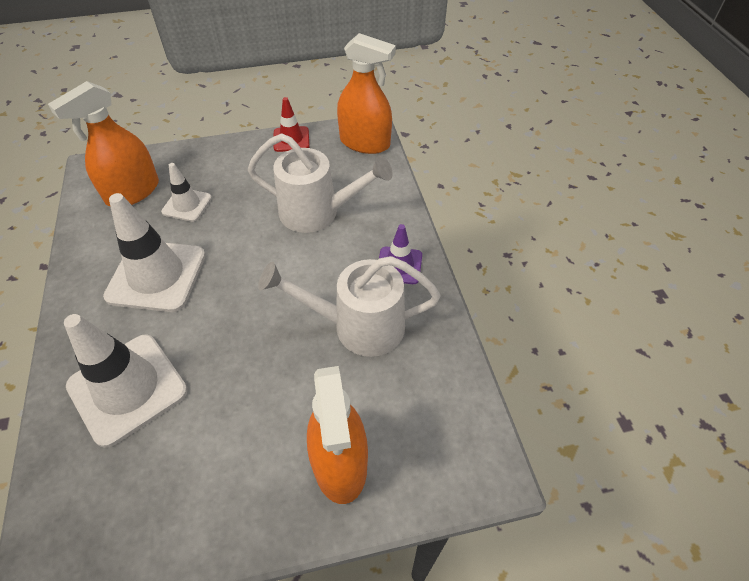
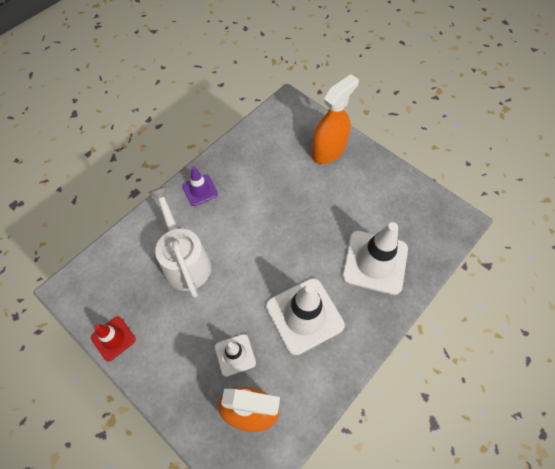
camera: 125 degrees left, 10 degrees up
white watering can [258,256,441,357] -> none
orange spray bottle [337,33,396,154] -> none

